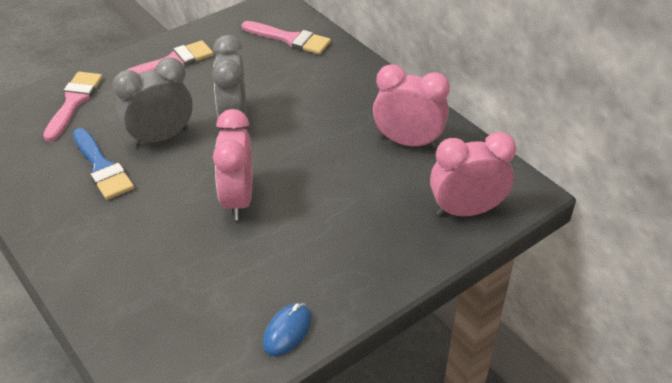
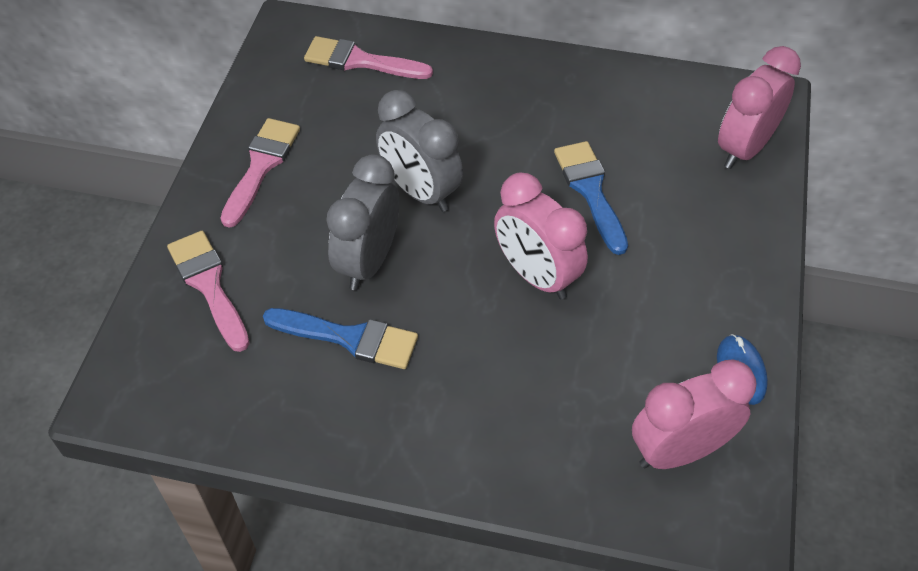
camera: 40 degrees left, 10 degrees up
pink brush [242,21,331,54] -> pink brush turned 150 degrees counterclockwise [304,36,433,79]
pink clock [373,64,450,149] -> pink clock moved to [632,359,757,469]
none -> blue brush [554,141,628,255]

